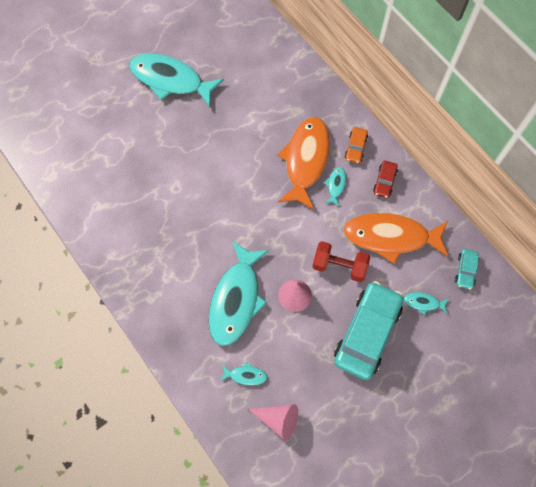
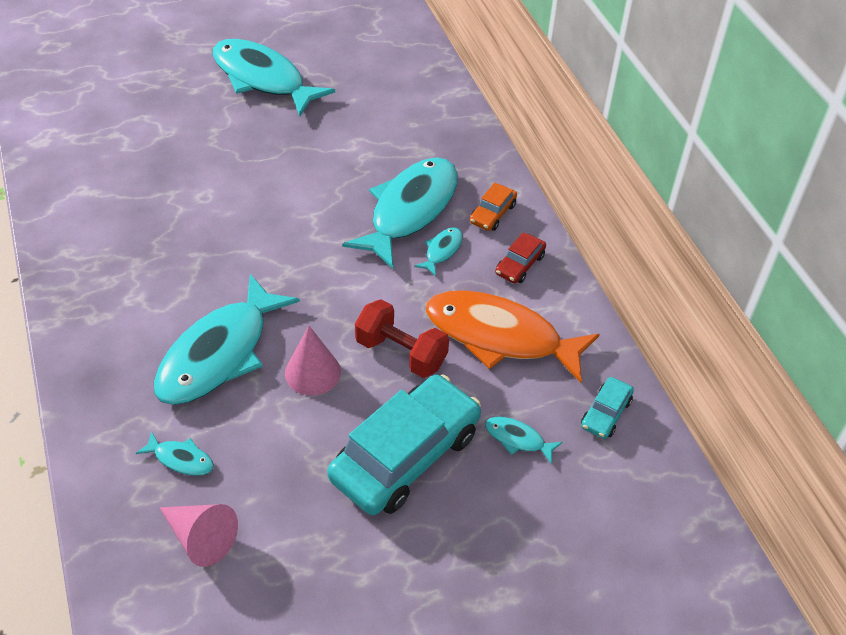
camera: 15 degrees right, 20 degrees down
orange fish [277,117,330,210] -> turquoise fish [342,157,458,269]

